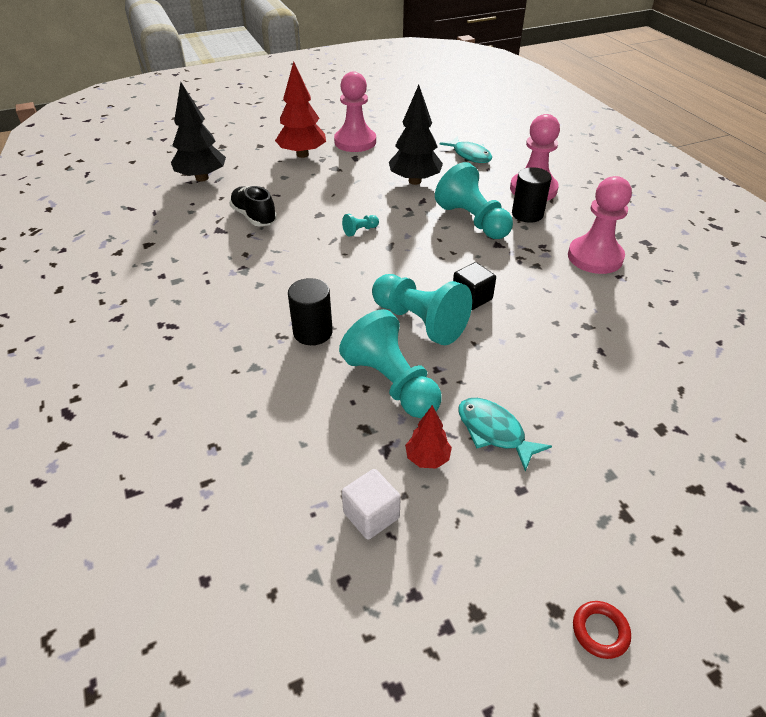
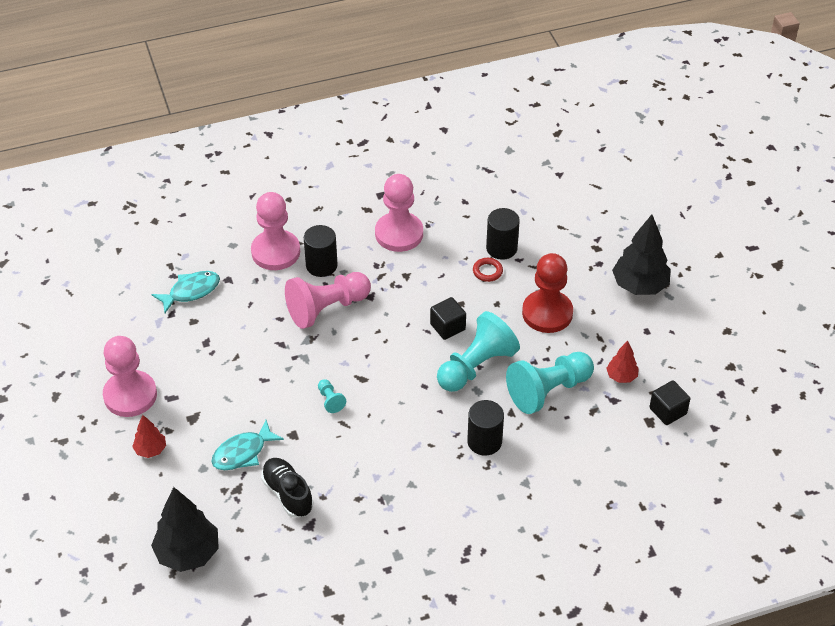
camera: 85 degrees left, 5 degrees up
black shoe [229,186,277,226] -> black shoe turned 90 degrees clockwise [261,458,313,518]
red tree [275,61,326,158] -> red tree [132,415,166,458], size x0.53
white cube [342,469,401,540] -> black cube [649,380,690,425]
black tree [389,85,443,185] -> black tree moved to [612,215,671,295]
turquoise pawn [435,162,513,239] -> pink pawn [285,272,371,329]
turquoise fish [458,398,552,471] -> turquoise fish moved to [211,420,284,470]
red ring [573,601,631,659] -> red ring moved to [473,258,503,282]
none -> black cylinder [486,208,520,260]
none -> red pawn [522,253,573,333]

